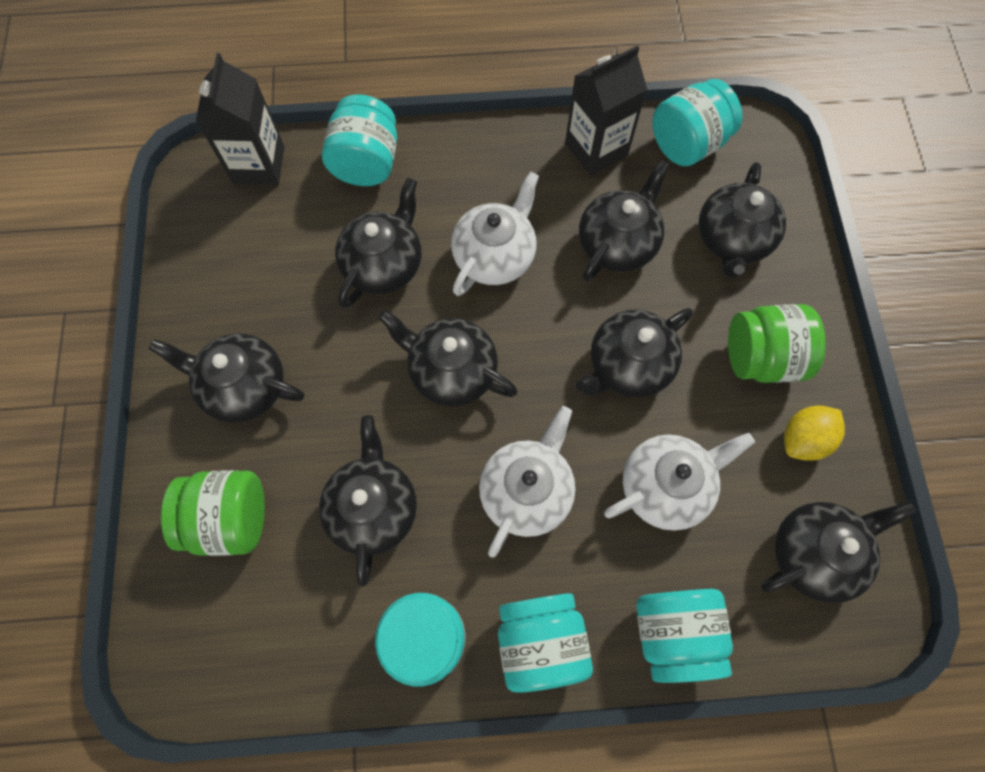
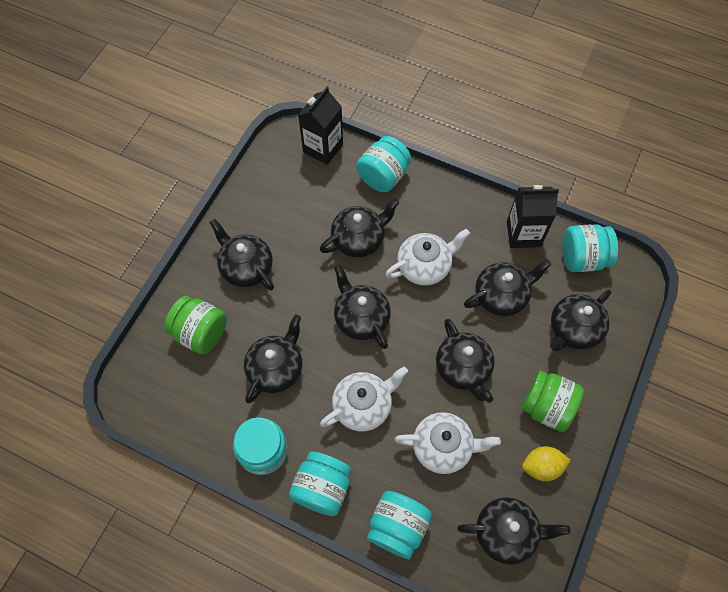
camera: 30 degrees right, 5 degrees down
black teapot [576,308,693,397] -> black teapot turned 105 degrees counterclockwise [436,319,495,403]

